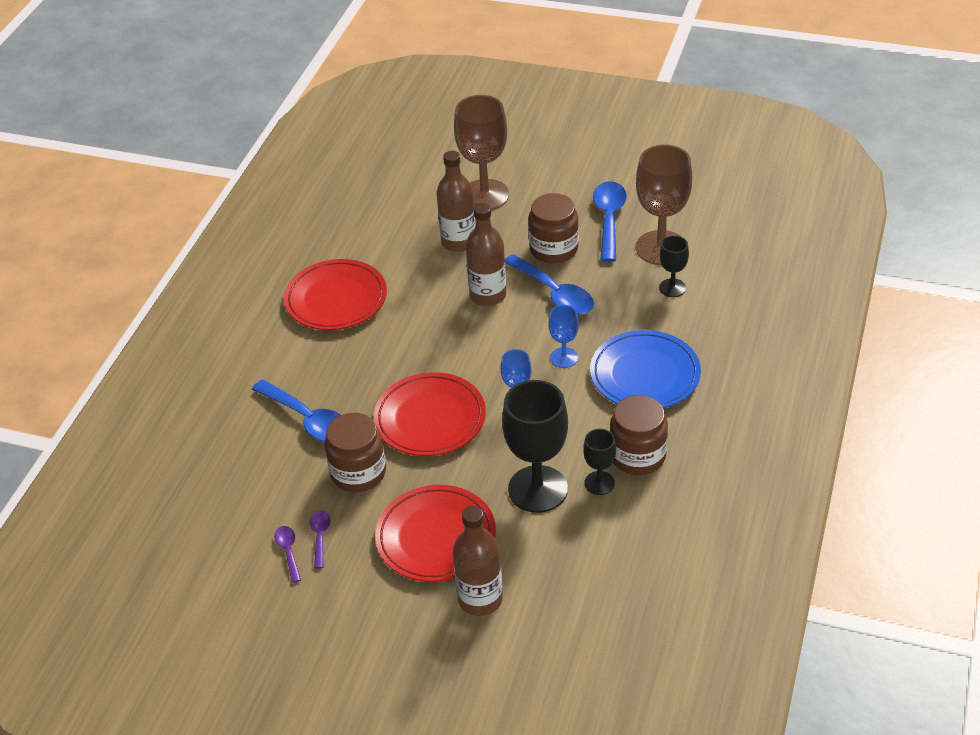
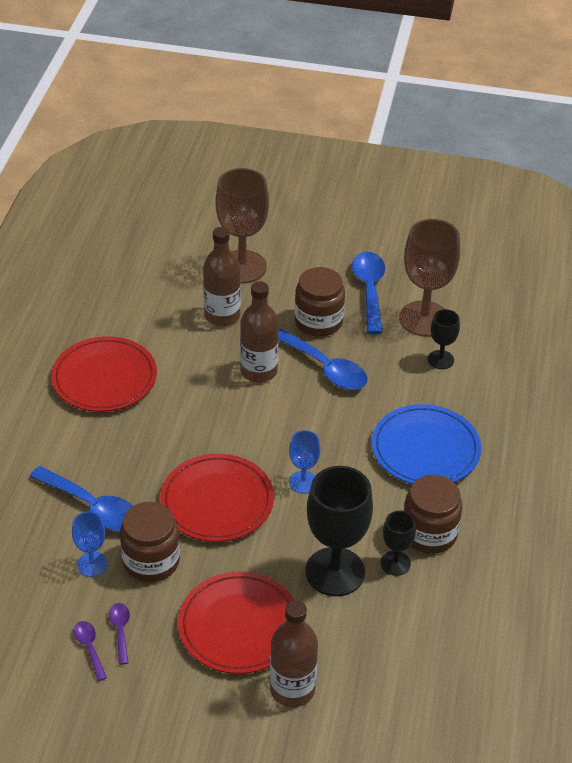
camera: 10 degrees left, 0 degrees up
blue goblet [548,305,579,368] -> blue goblet moved to [72,511,108,577]

